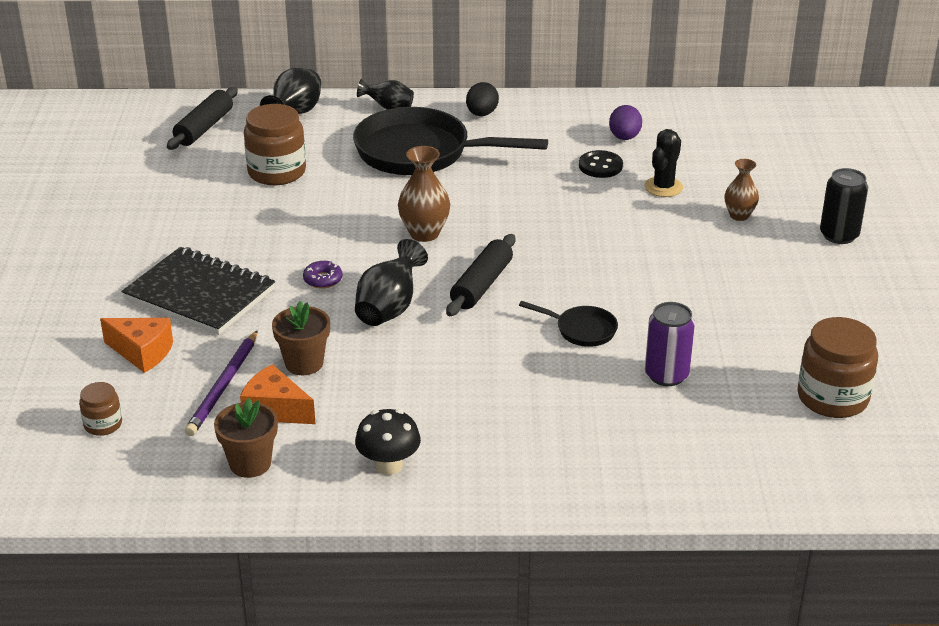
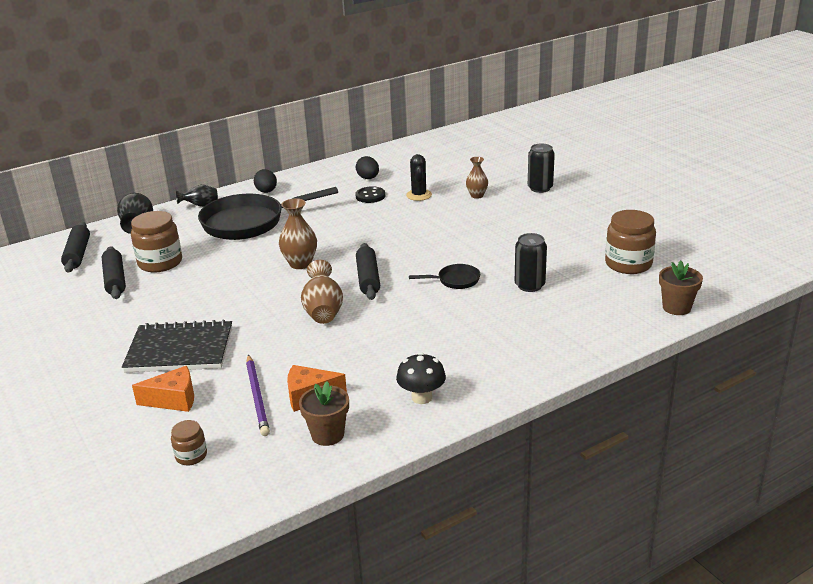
camera: 30 degrees left, 5 degrees down
brown flower pot [272,301,330,375] -> brown flower pot moved to [659,261,703,315]
purple donut [303,261,343,289] -> none
black vase [355,239,428,326] -> brown vase [301,260,343,324]
purple egg [609,105,642,140] -> black egg [356,156,379,179]
purple can [645,302,695,386] -> black can [515,233,547,292]
none -> black rolling pin [102,246,126,299]

